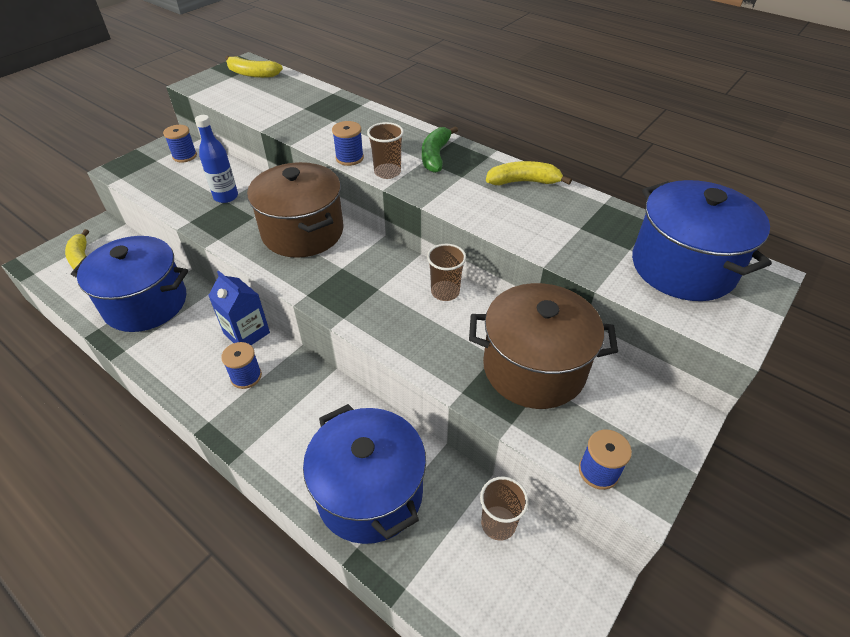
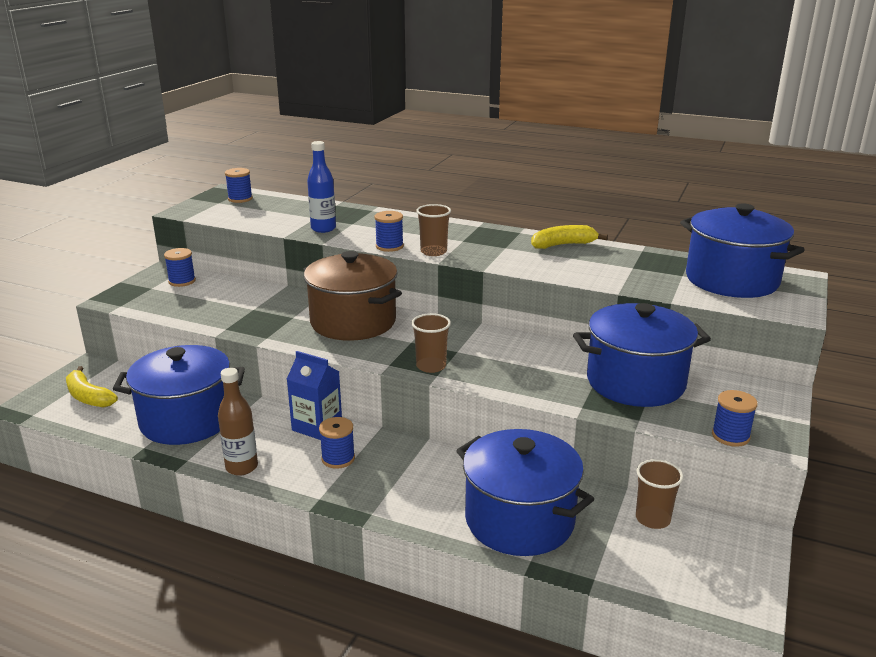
camera: 15 degrees left, 20 degrees down
blue bottle [195,115,238,203] -> blue bottle moved to [307,141,336,233]
yellow banana [225,56,283,78] -> blue spool [225,168,253,203]
green banana [422,126,458,173] -> none
brown cup [427,244,466,301] -> brown cup moved to [411,313,451,373]
brown pot [469,283,618,409] -> blue pot [573,303,711,407]
none -> brown bottle [218,368,258,476]

